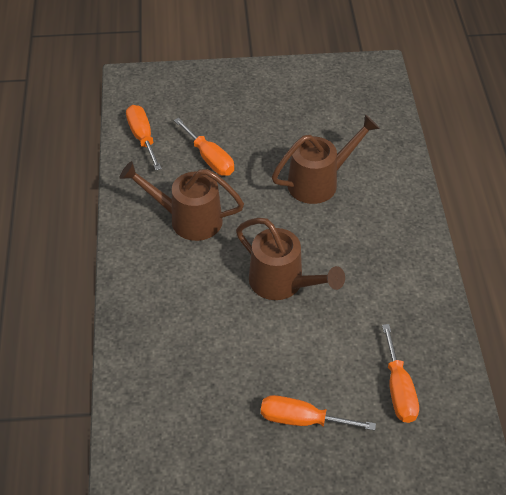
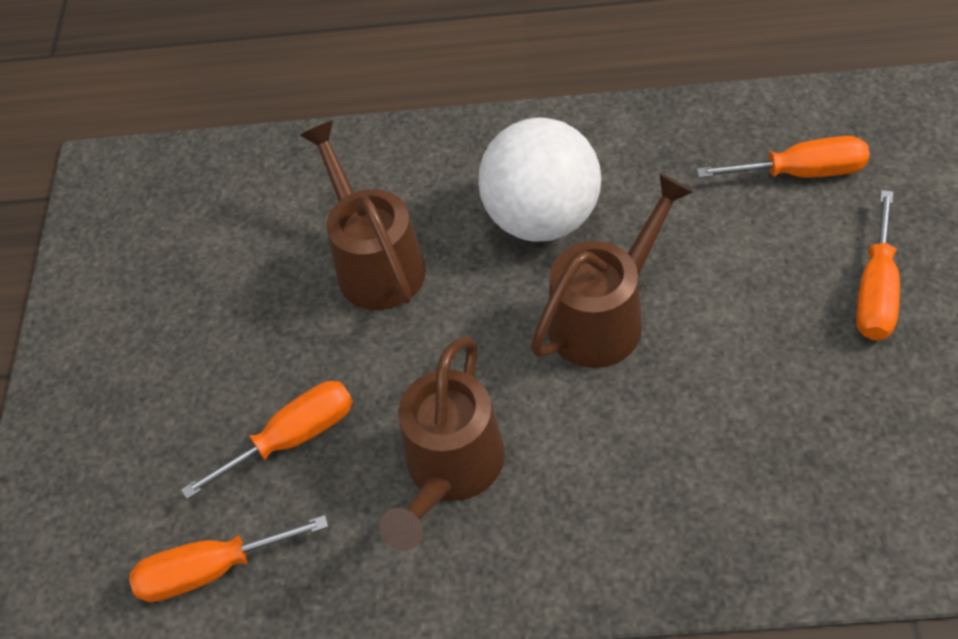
camera: 80 degrees left, 5 degrees up
none -> white ball [478,117,601,242]

